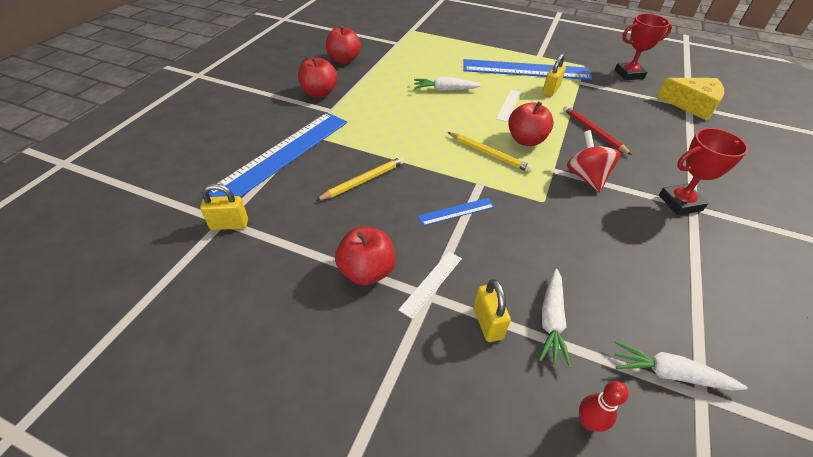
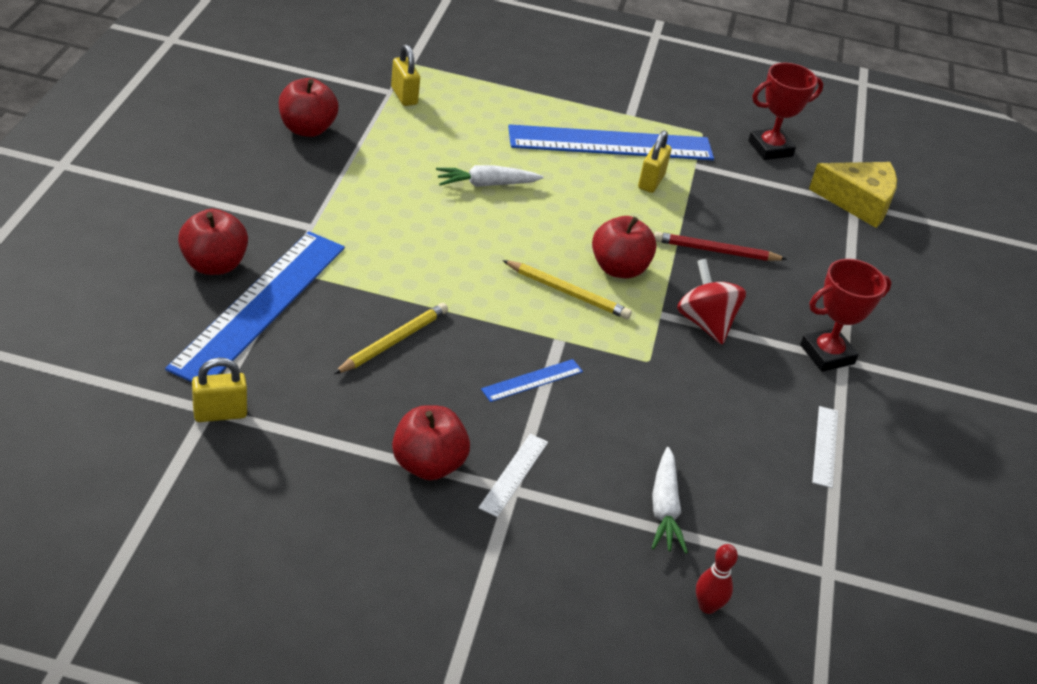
camera: 15 degrees left, 5 degrees down
red apple [298,56,338,97] -> red apple moved to [178,209,248,275]
yellow padlock [473,279,511,342] -> yellow padlock moved to [391,44,420,106]
white ruler [496,90,521,122] -> white ruler moved to [812,406,838,488]
red pencil [563,105,632,155] -> red pencil turned 45 degrees counterclockwise [654,232,787,261]
white carrot [614,341,748,391] -> none

